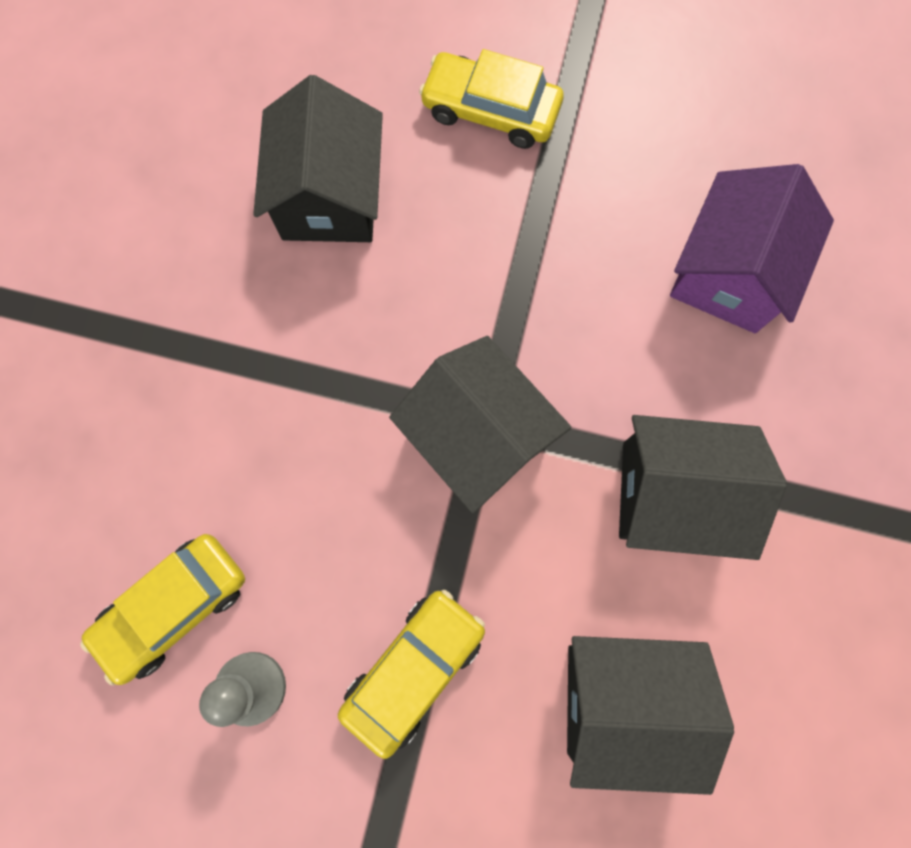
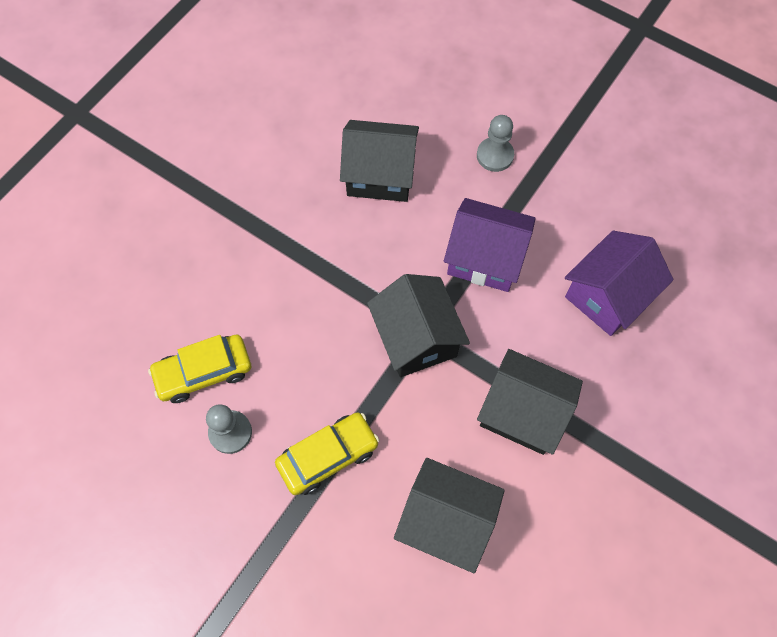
camera: 20 degrees right, 10 degrees down
black house [253,75,383,242] -> black house turned 75 degrees clockwise [340,120,419,202]
yellow car [419,49,563,149] -> grey pawn [477,115,514,172]
none -> purple house [444,198,536,292]

